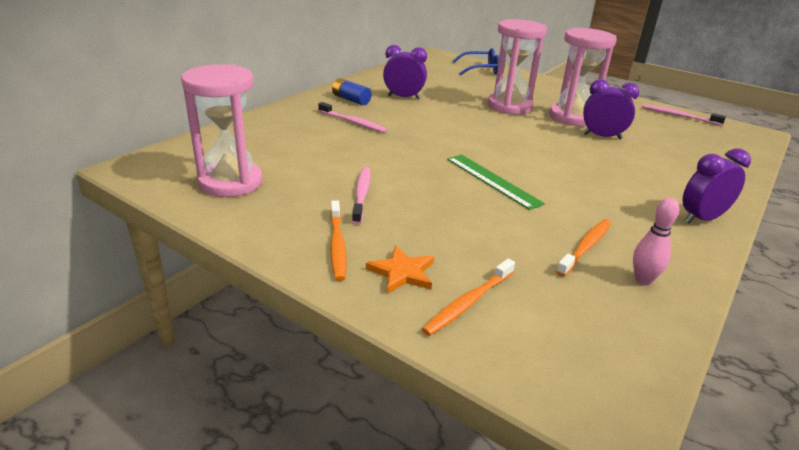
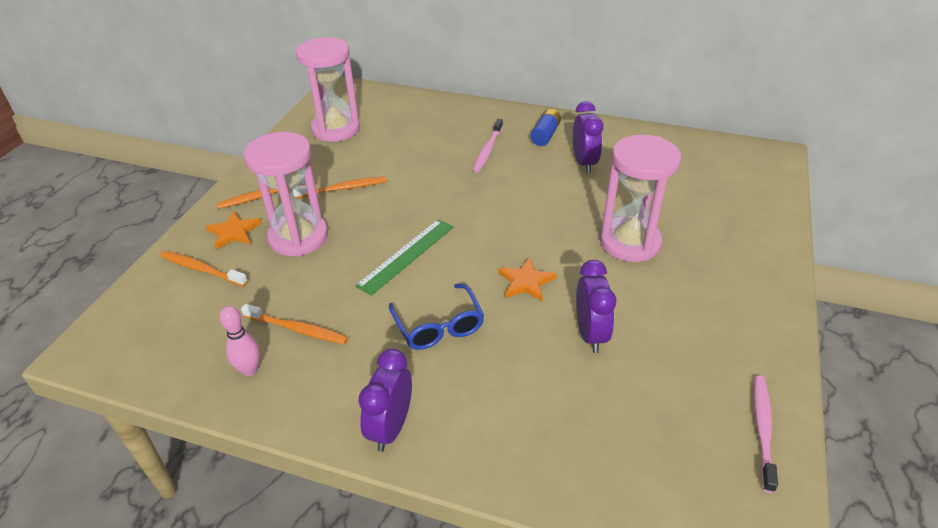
camera: 75 degrees right, 10 degrees up
pink toothbrush [352,167,371,224] -> orange toothbrush [293,176,387,198]
blue glasses [452,48,499,75] -> blue glasses moved to [389,284,484,350]
pink hourglass [549,28,617,126] -> pink hourglass moved to [244,132,328,256]
purple clock [682,148,751,224] -> purple clock turned 120 degrees counterclockwise [358,348,412,452]
none -> orange star [498,257,557,301]

